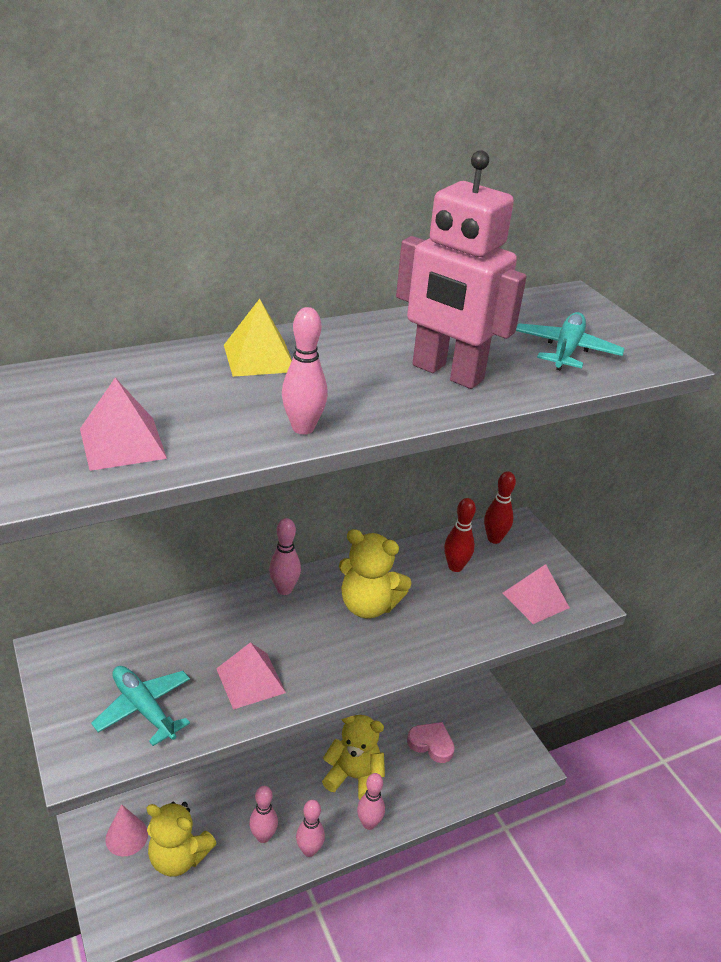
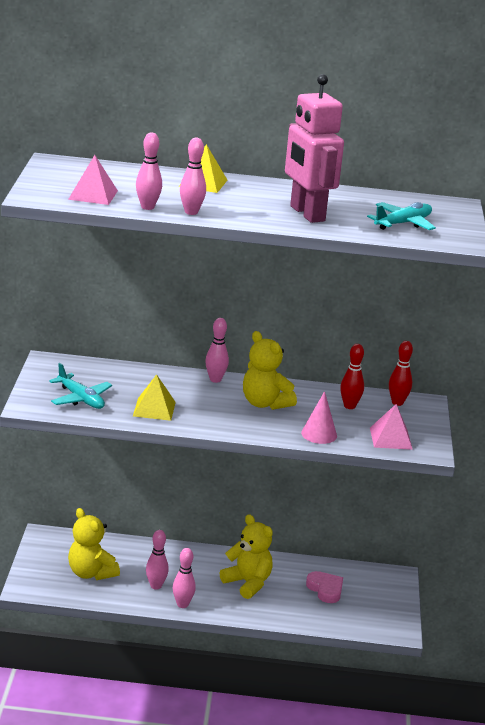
camera: 30 degrees right, 10 degrees down
turquoise plane [91,666,190,746] -> turquoise plane turned 150 degrees clockwise [49,363,112,409]
pink cone [105,804,148,856] -> pink cone moved to [301,391,337,444]
pink pyramid [216,642,286,710] -> yellow pyramid [133,374,176,421]
pink bowling pin [357,773,385,830] -> pink bowling pin moved to [136,132,162,210]

